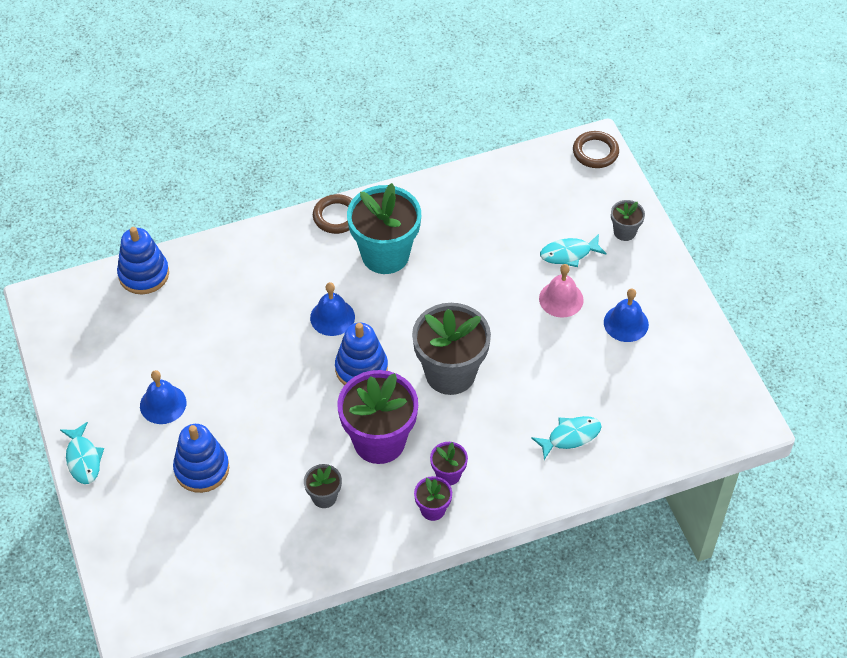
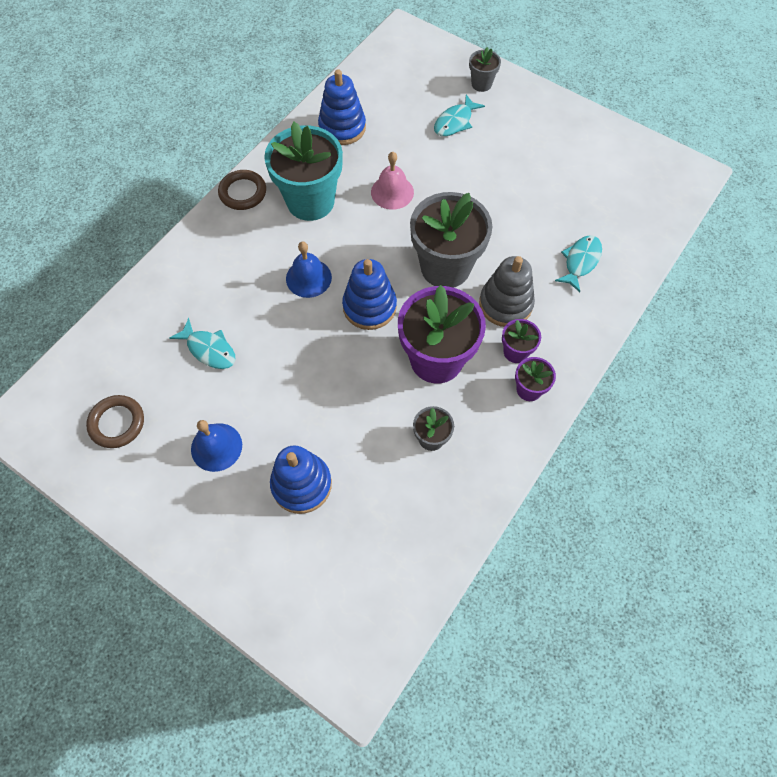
camera: 35 degrees left, 10 degrees up
turquoise fish [60,422,104,484] -> turquoise fish moved to [169,318,235,369]
blue stacking toy [117,227,169,294] -> blue stacking toy moved to [318,69,366,145]
pink bell [539,264,584,318] -> pink bell moved to [371,152,414,210]
brown ring [573,131,619,168] -> brown ring moved to [86,395,144,448]
blue bell [604,288,649,342] -> none
none -> grey stacking toy [479,256,535,327]

